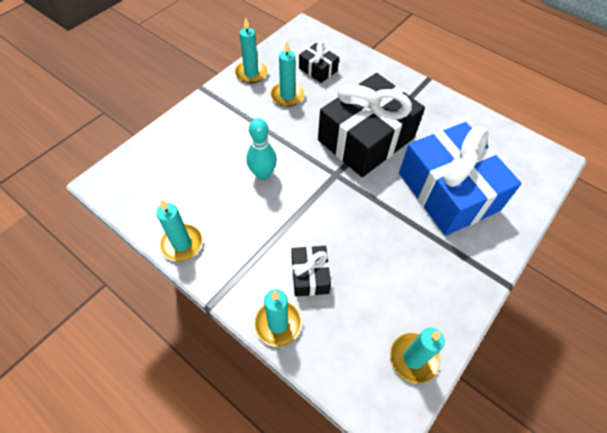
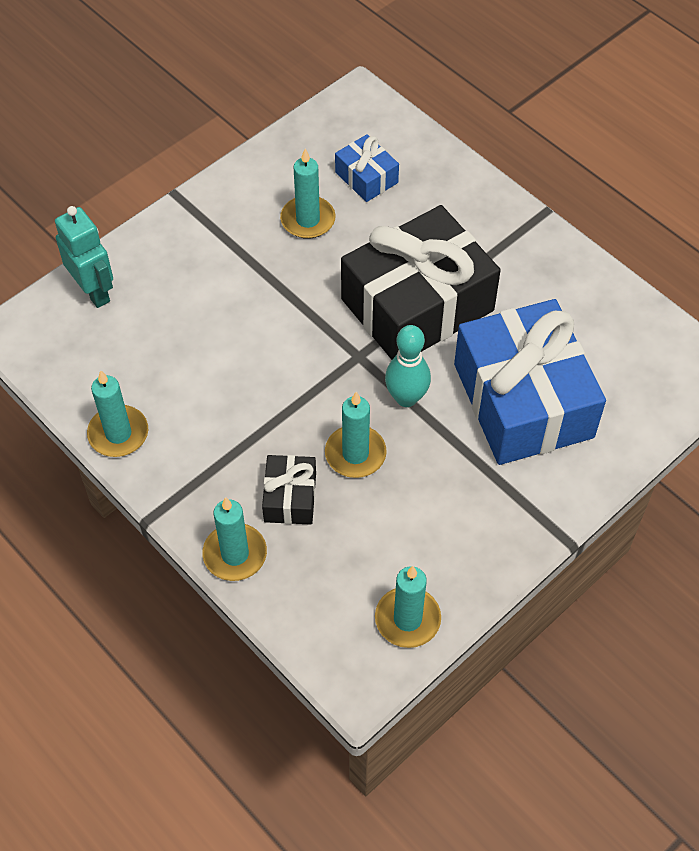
camera: 10 degrees right, 0 degrees up
turquoise candle [235,18,268,83] -> turquoise candle moved to [325,392,387,478]
turquoise bowling pin [247,118,277,180] -> turquoise bowling pin moved to [385,325,431,407]
black gift [299,42,339,83] -> blue gift [335,134,399,202]
none -> turquoise robot [55,206,113,308]

